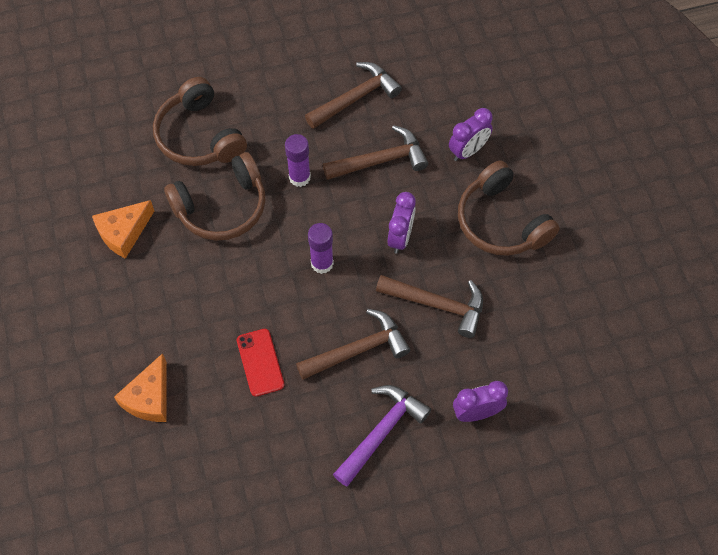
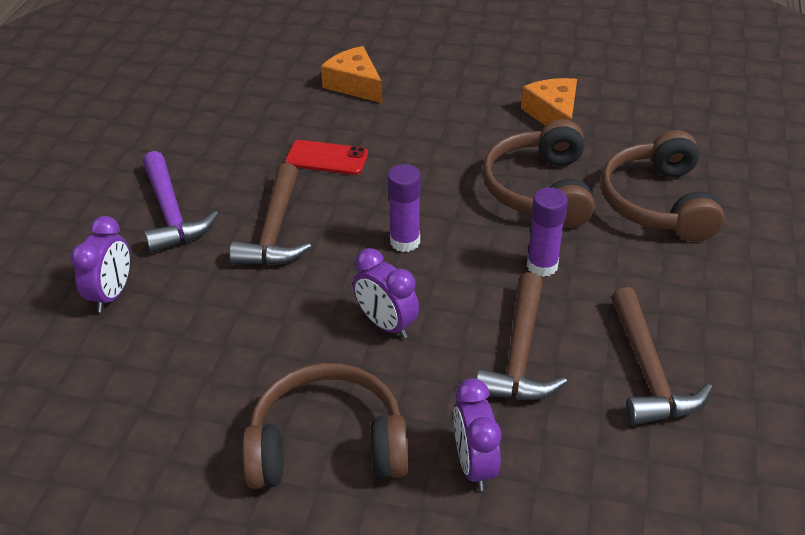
camera: 120 degrees right, 20 degrees down
brown headphones [153,77,247,166] -> brown headphones turned 90 degrees counterclockwise [601,130,725,241]
brown hammer [376,275,483,338] -> none

